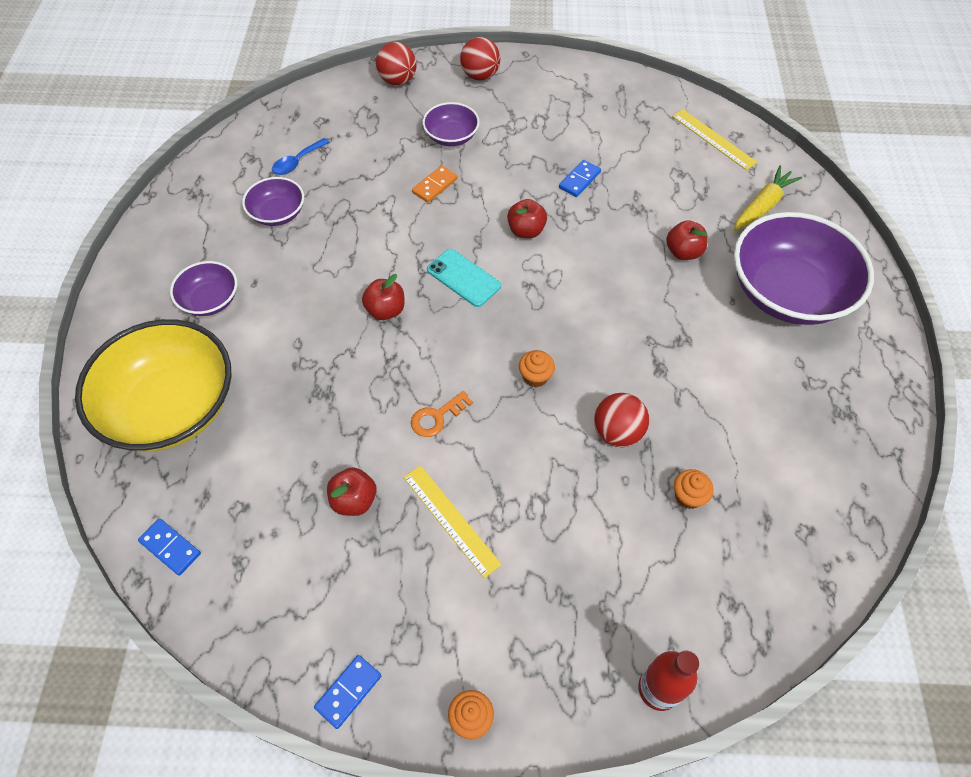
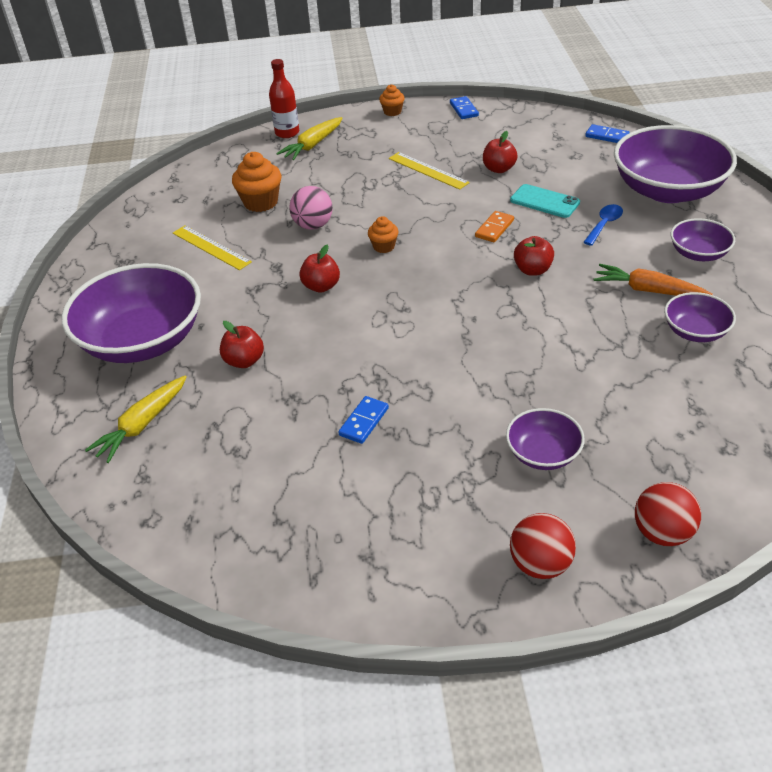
camera: 175 degrees right, 15 degrees down
yellow bowl [75,319,231,451] -> purple bowl [614,125,737,203]
blue spoon [272,138,330,175] -> blue spoon moved to [583,204,623,246]
blue domino [314,655,381,729] -> blue domino turned 45 degrees counterclockwise [450,96,479,119]
orange key [411,391,473,437] -> none
orange domino [412,165,458,203] -> orange domino moved to [475,211,514,242]
turquoise phone [427,249,501,307] -> turquoise phone moved to [510,184,580,218]
red apple [507,199,547,238] -> red apple moved to [299,245,340,293]
red ball [594,393,649,447] -> pink ball [289,186,333,230]
yellow ruler [672,109,757,170] -> yellow ruler moved to [173,226,252,270]
orange cupcake [674,469,714,509] -> orange cupcake [232,152,281,212], size x1.71
none -> yellow carrot [276,117,343,160]
none -> orange carrot [594,264,713,296]

